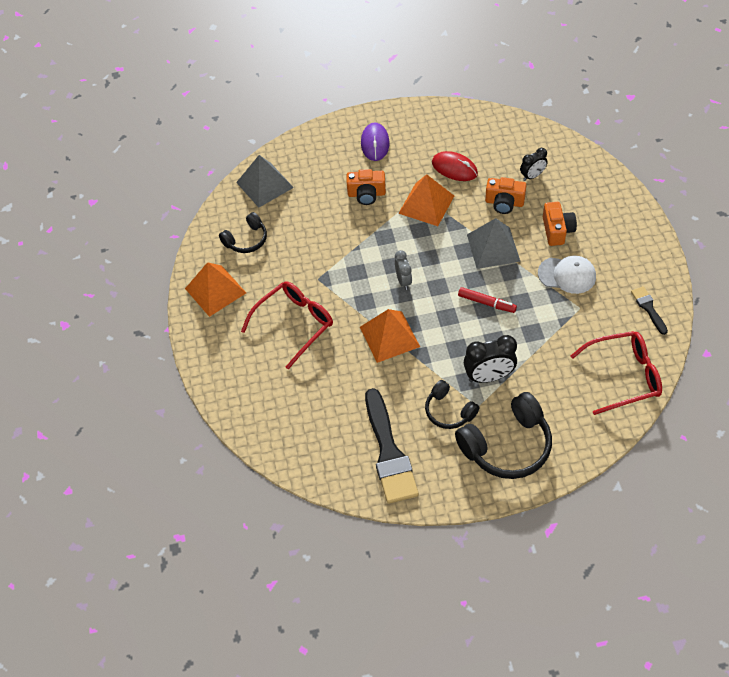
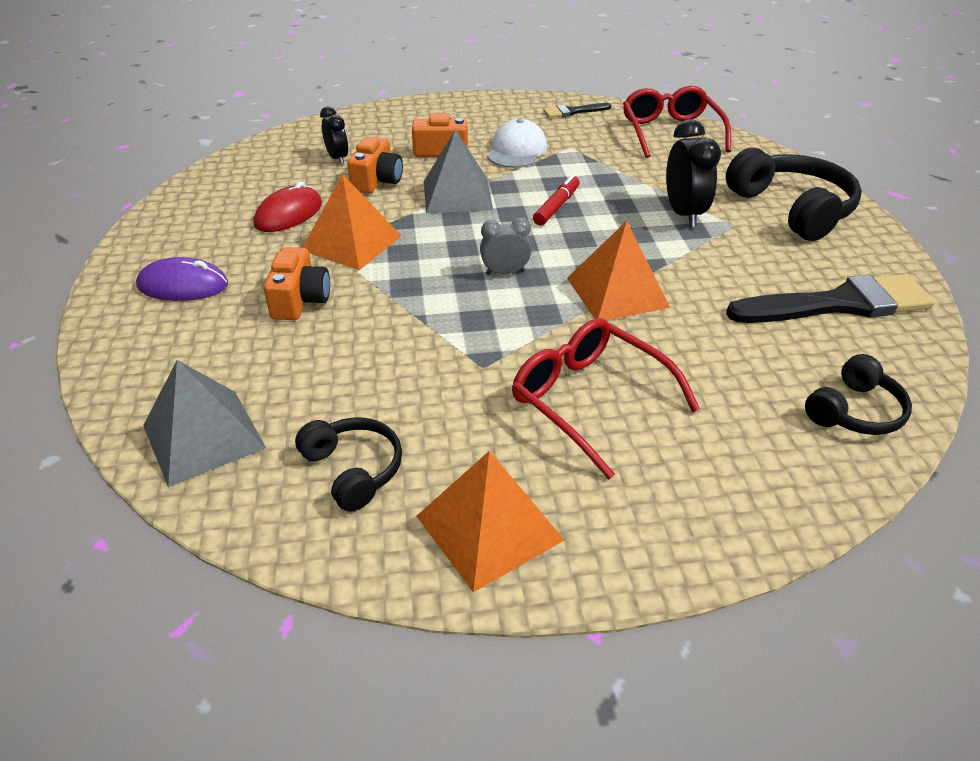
camera: 90 degrees left, 15 degrees down
black headphones [425,380,479,429] -> black headphones moved to [805,354,912,435]

